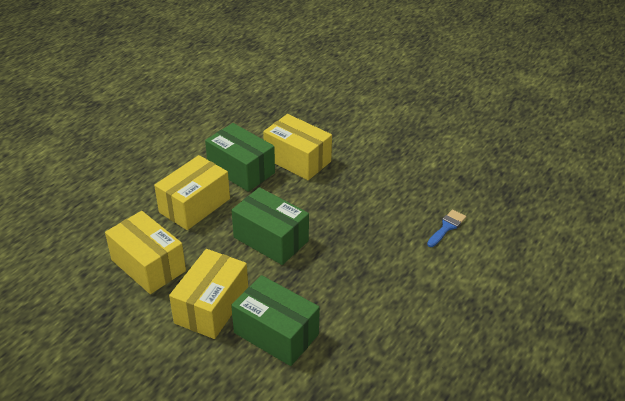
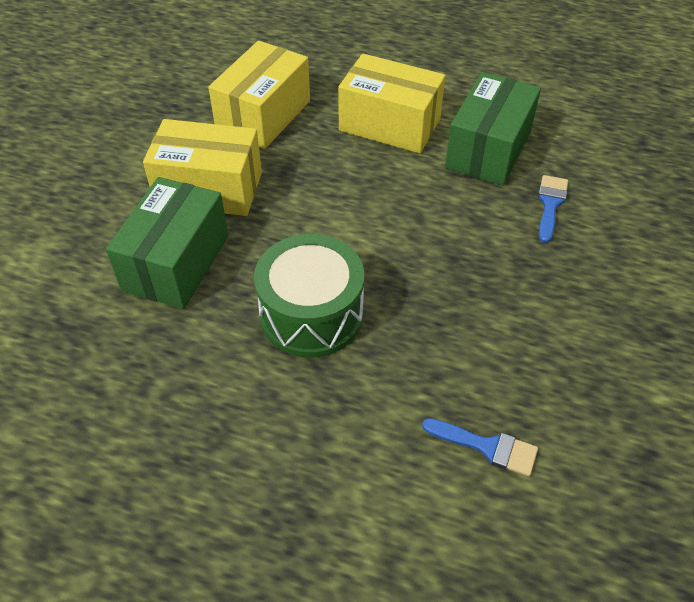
camera: 75 degrees right, 10 degrees up
green box [231,187,309,265] -> none
yellow box [263,114,332,180] -> blue brush [538,175,568,243]
none -> green drum [254,234,364,357]

